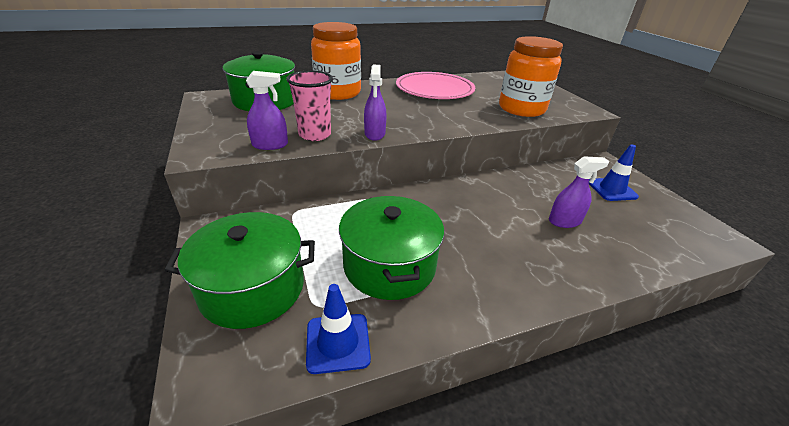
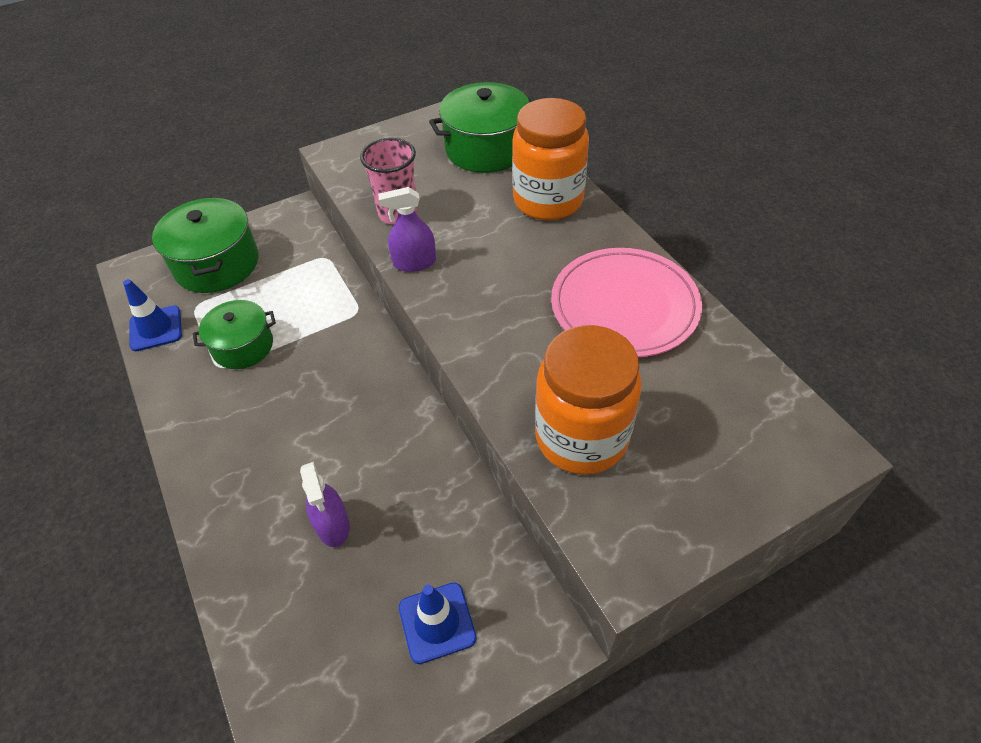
camera: 85 degrees right, 15 degrees up
purple spray bottle [246,71,288,150] -> none
green pot [339,196,444,300] -> green pot [193,300,276,369], size x0.65

